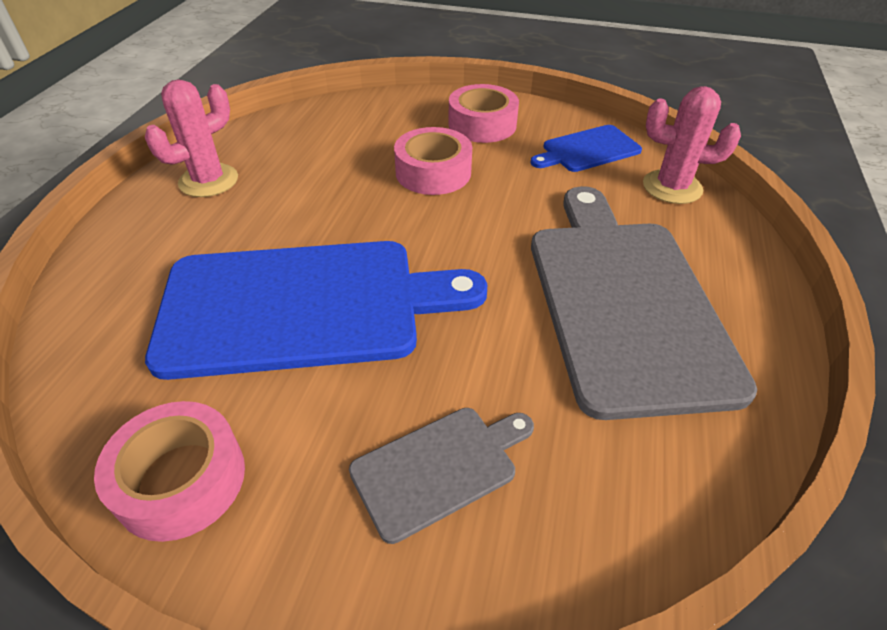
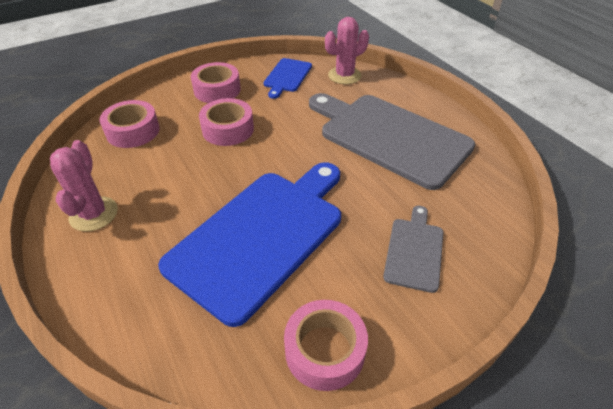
camera: 45 degrees left, 0 degrees up
none -> pink tape [100,100,160,148]

